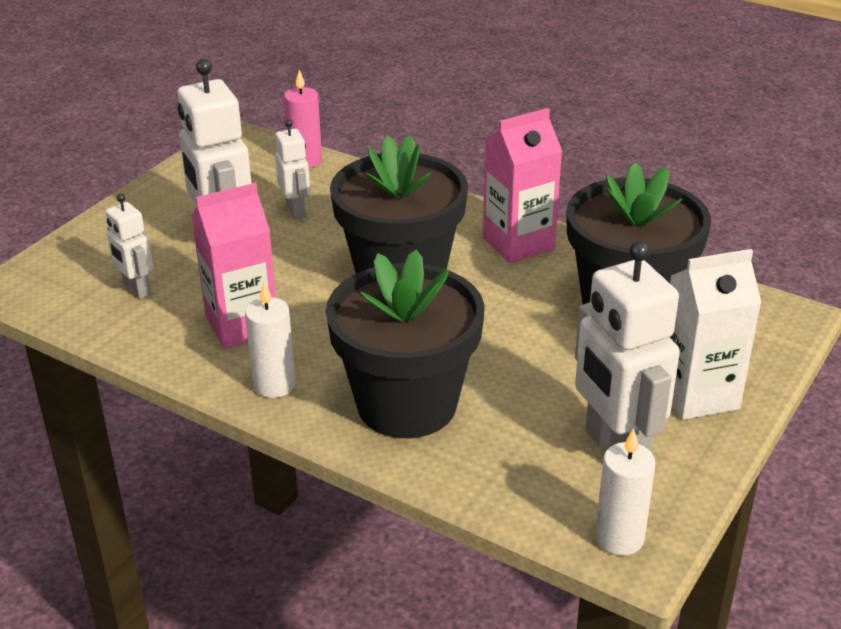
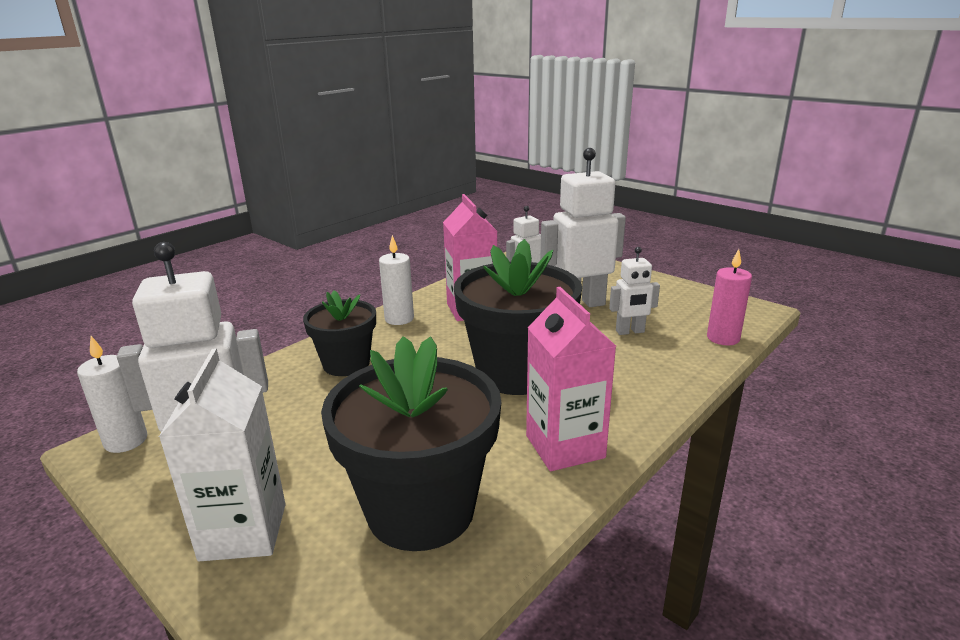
camera: 100 degrees right, 10 degrees down
black flower pot [326,249,485,438] -> black flower pot [303,291,376,376], size x0.60

